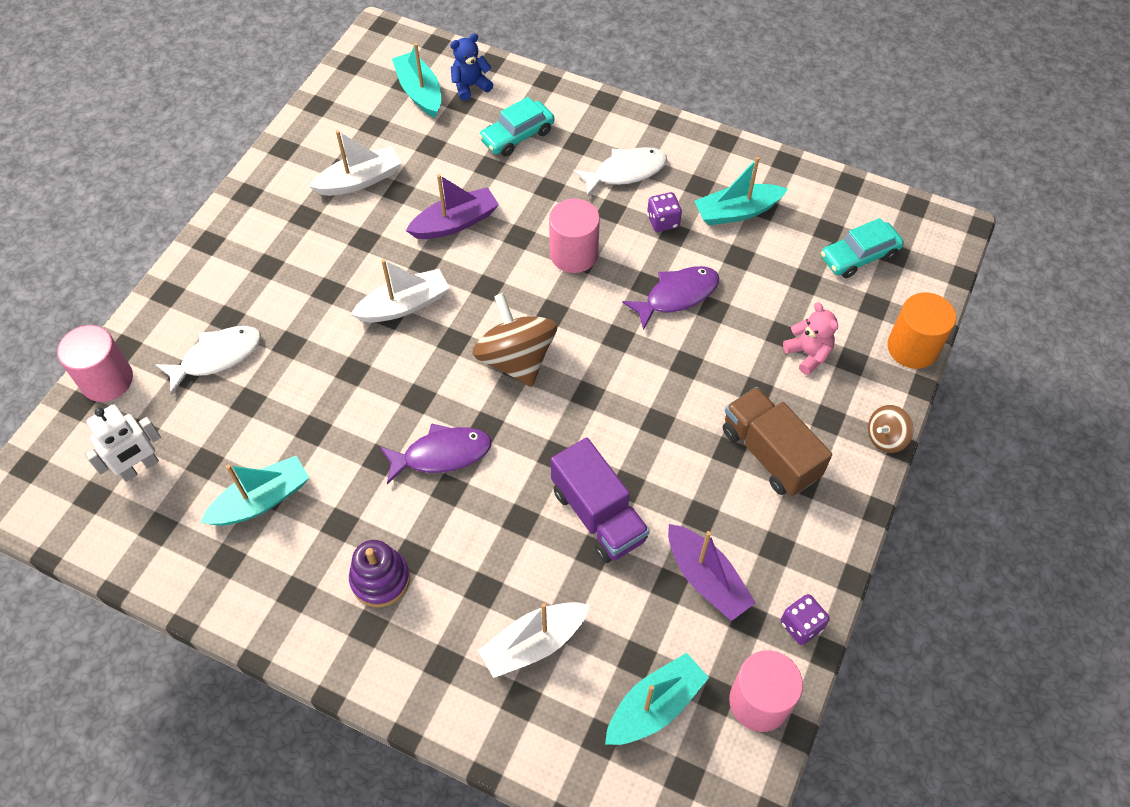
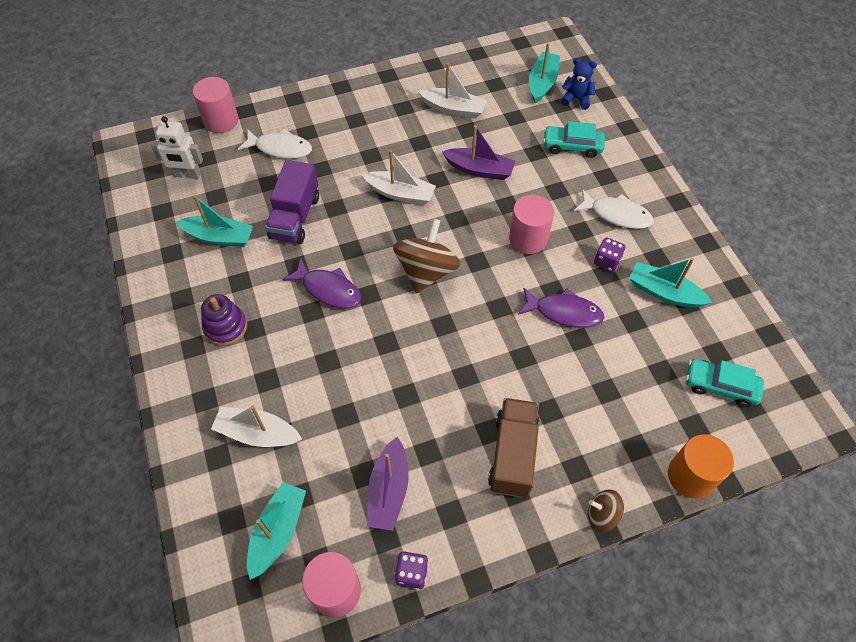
camera: 45 degrees right, 0 degrees up
purple truck [551,437,650,563] -> purple truck moved to [265,160,319,244]
turquoise boat [605,653,709,745] -> turquoise boat turned 75 degrees counterclockwise [247,482,306,580]
pink teddy bear [783,302,838,375] -> none

